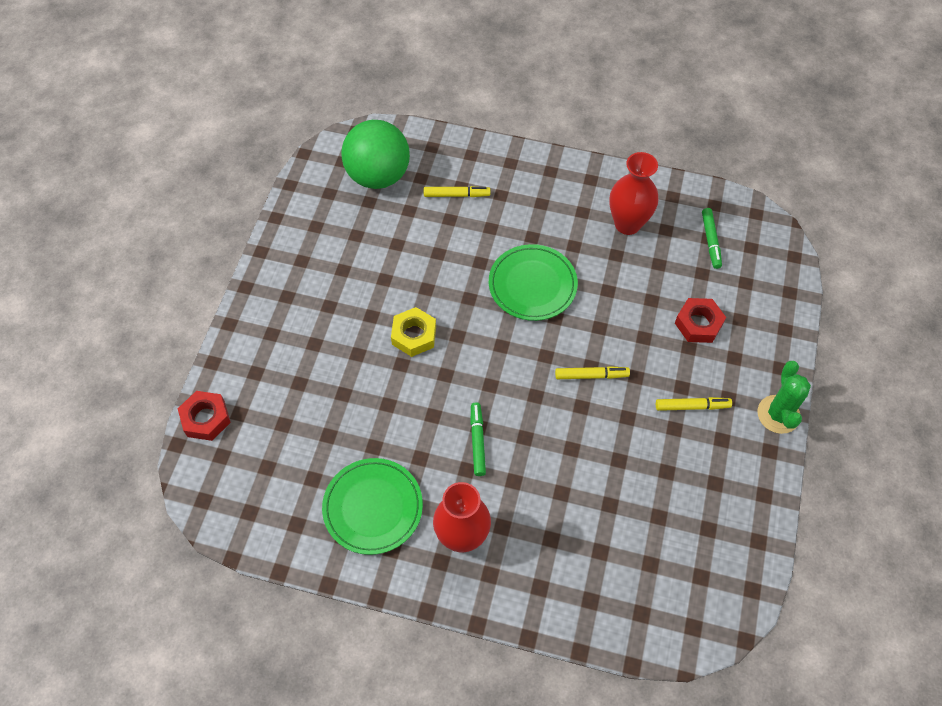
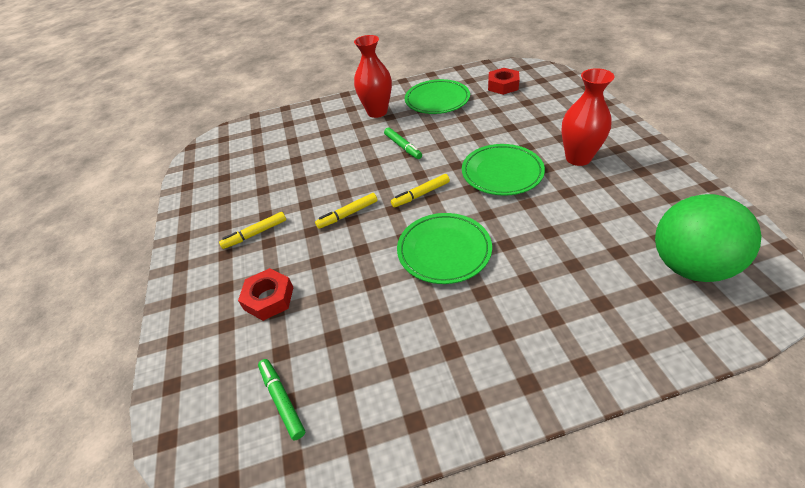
camera: 155 degrees right, 15 degrees down
red nut [178,391,231,441] -> red nut moved to [488,68,520,95]
yellow nut [391,307,436,357] -> green plate [462,144,545,196]
yellow marker [424,186,490,197] -> yellow marker moved to [391,174,450,207]
red vase [609,152,659,235] -> red vase moved to [561,68,615,166]
green cactus [758,361,811,434] -> none

